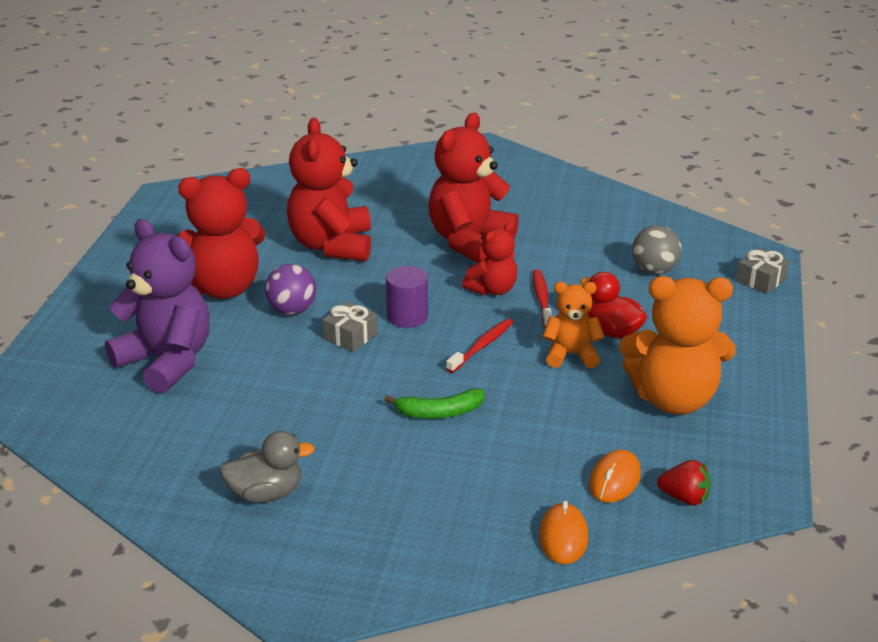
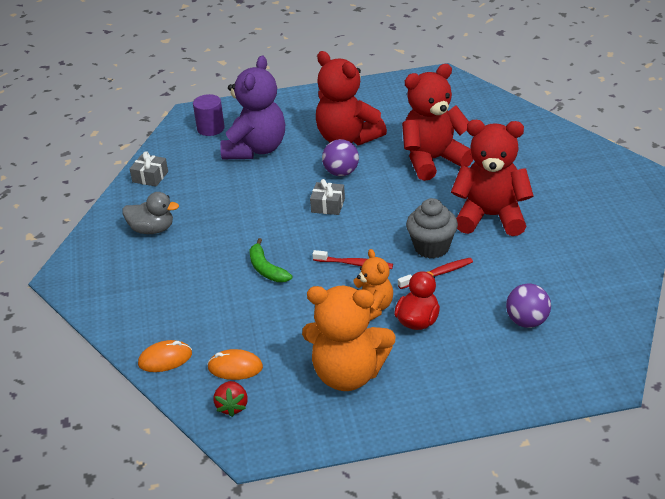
camera: 70 degrees right, 5 degrees up
grey duck [220,431,314,503] -> grey duck turned 45 degrees counterclockwise [122,192,179,234]
purple cylinder [386,266,428,328] -> purple cylinder moved to [193,94,225,136]
red teddy bear [462,222,517,295] -> grey cupcake [406,198,458,259]
orange teddy bear [620,276,736,415] -> orange teddy bear turned 60 degrees counterclockwise [302,286,396,391]
grey ball [632,225,682,274] -> purple ball [506,284,551,328]
grey gift [736,248,789,294] -> grey gift moved to [130,151,168,186]

